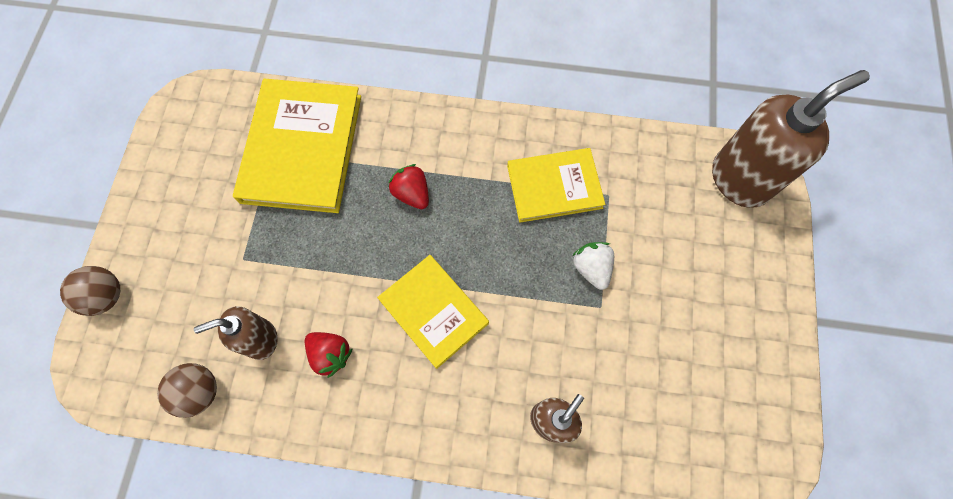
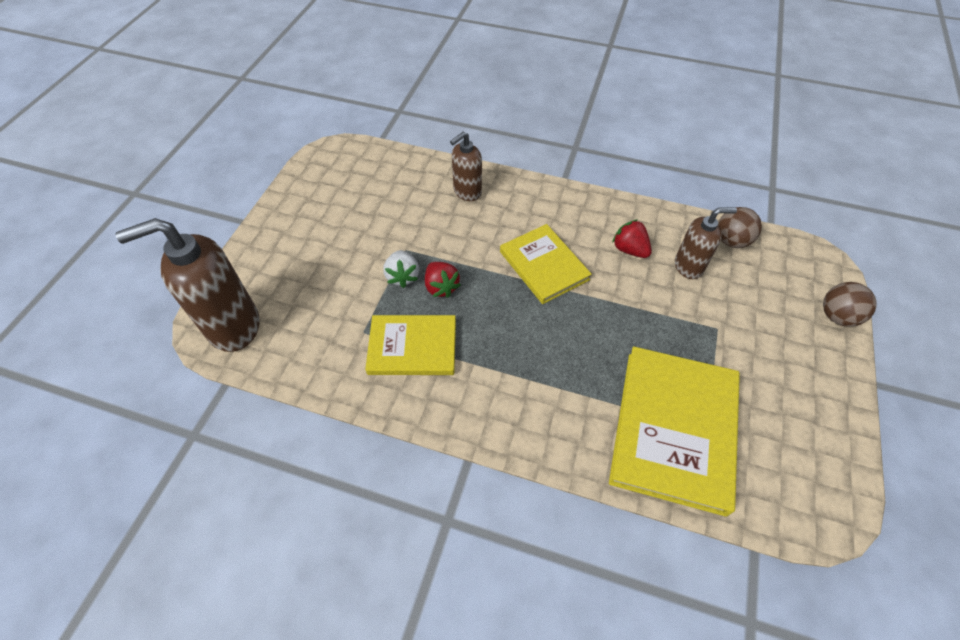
camera: 170 degrees left, 15 degrees down
red strawberry [388,164,429,209] -> red strawberry moved to [425,262,461,298]

